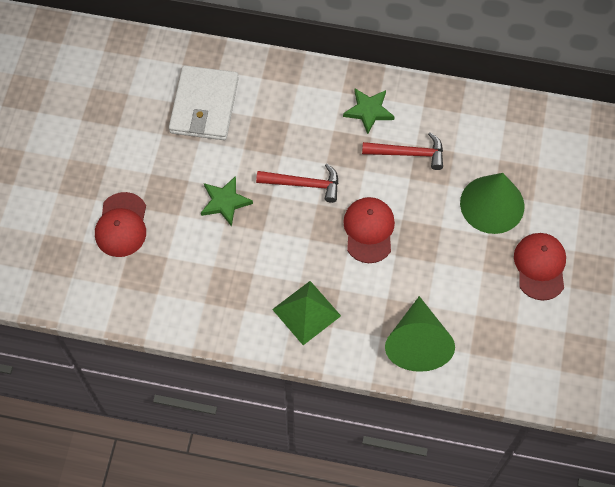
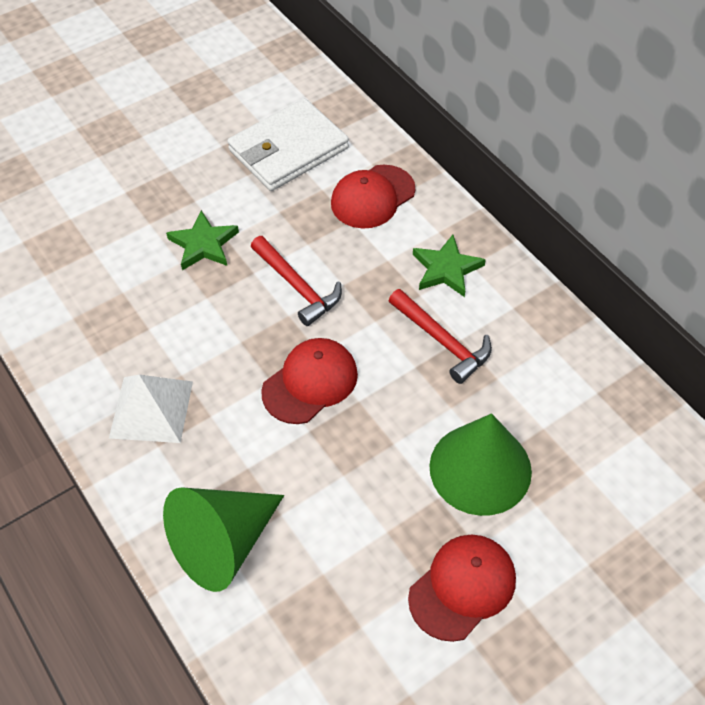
camera: 45 degrees right, 10 degrees down
red cap [95,192,146,257] -> red cap moved to [331,165,415,229]
green pyramid [272,281,341,345] -> white pyramid [109,375,193,443]

